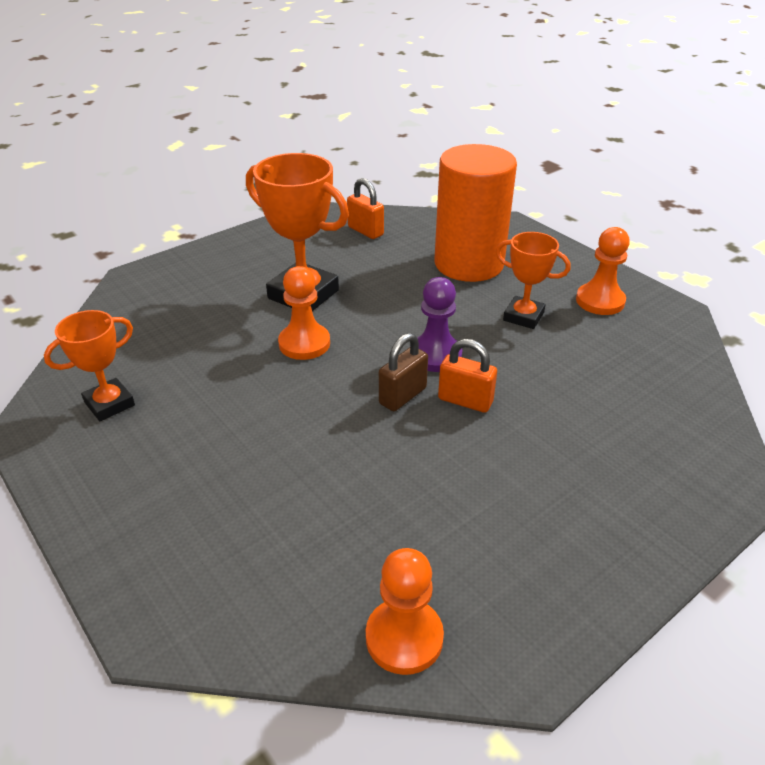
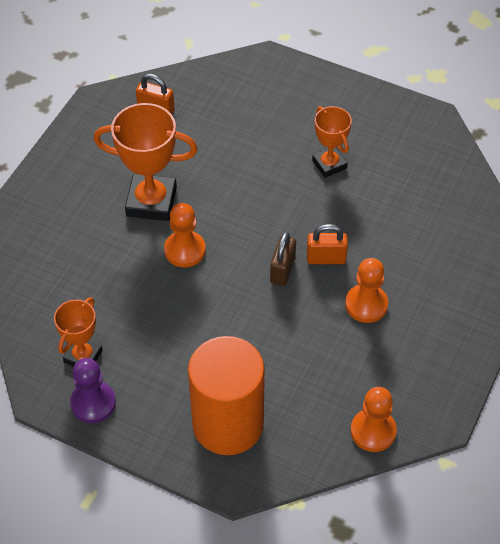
camera: 25 degrees left, 15 degrees up
purple pawn [417,277,462,372] -> purple pawn moved to [70,358,116,423]
orange cylinder [434,144,517,282] -> orange cylinder moved to [188,336,265,455]
orange trophy [496,232,571,329] -> orange trophy turned 60 degrees clockwise [312,106,352,178]
orange pawn [576,227,630,315] -> orange pawn moved to [345,258,388,323]

